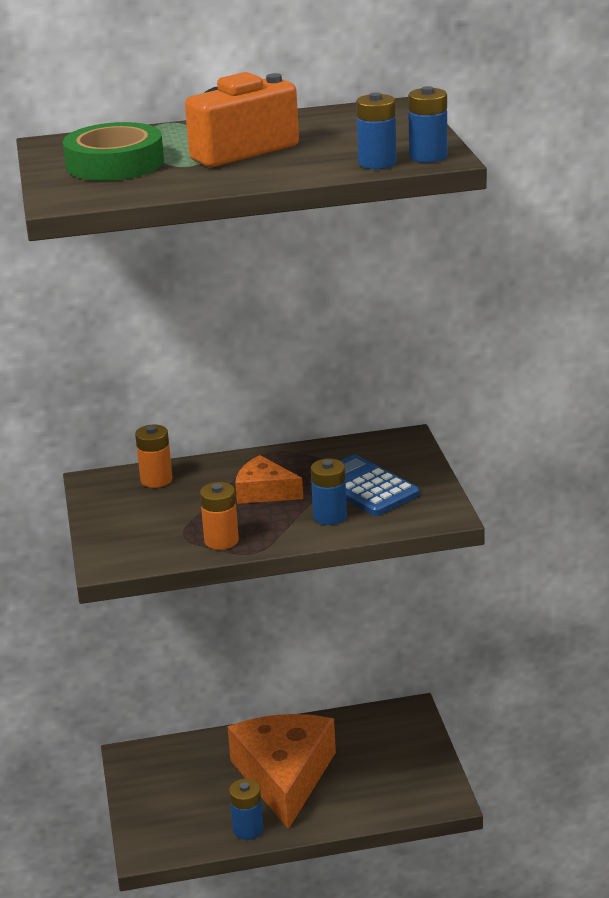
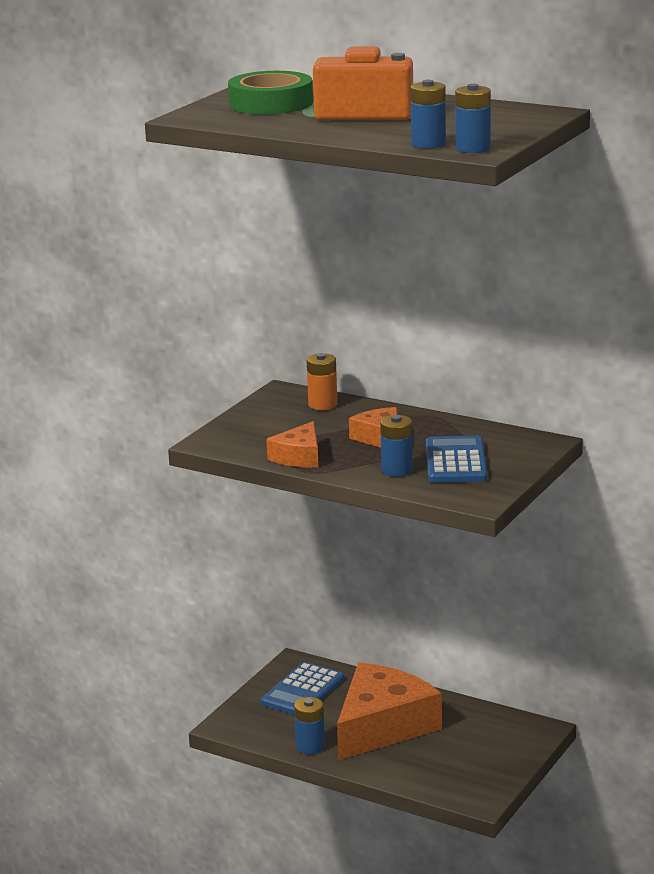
camera: 40 degrees right, 5 degrees down
orange battery [200,482,239,550] -> orange cheese [266,421,318,467]
none -> blue calculator [261,662,344,715]

